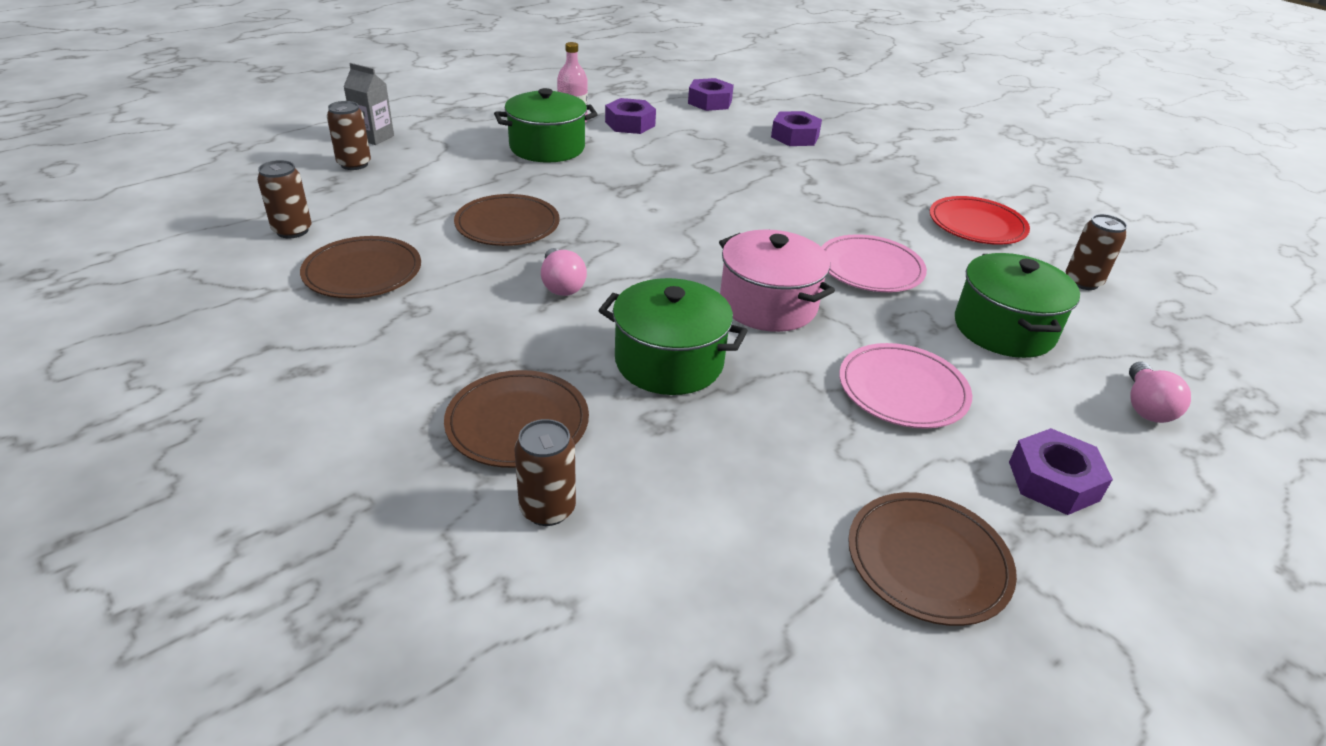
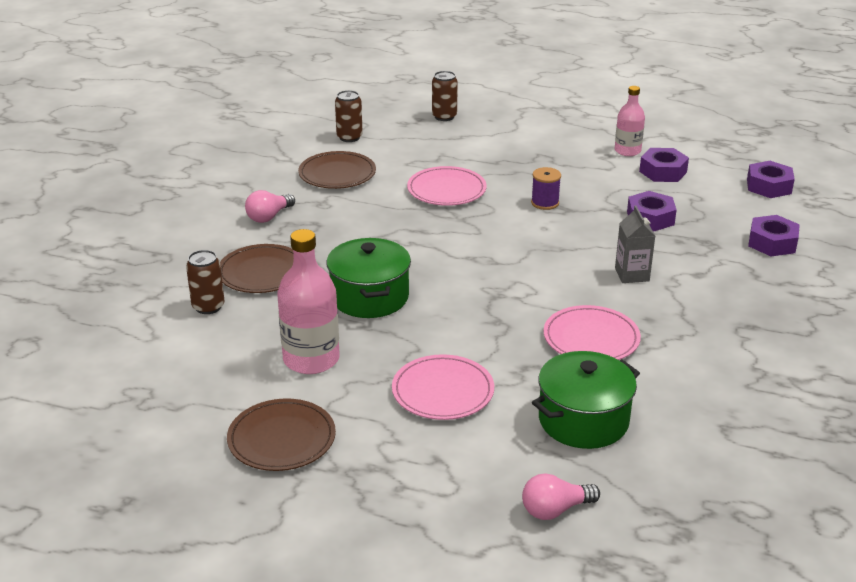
camera: 60 degrees right, 5 degrees down
grey carton [344,63,394,145] -> grey carton moved to [615,206,655,283]
brown plate [454,194,560,246] -> pink plate [407,166,487,206]
green pot [494,88,598,163] -> none
pink light bulb [541,248,587,296] -> pink light bulb moved to [245,190,295,223]
pink pot [719,229,835,332] -> none
red plate [930,196,1030,245] -> none
purple nut [1009,428,1113,515] -> purple nut moved to [627,191,677,231]
brown can [1066,214,1127,290] -> none
none -> pink bottle [277,229,340,374]
none -> purple spool [531,167,561,210]

